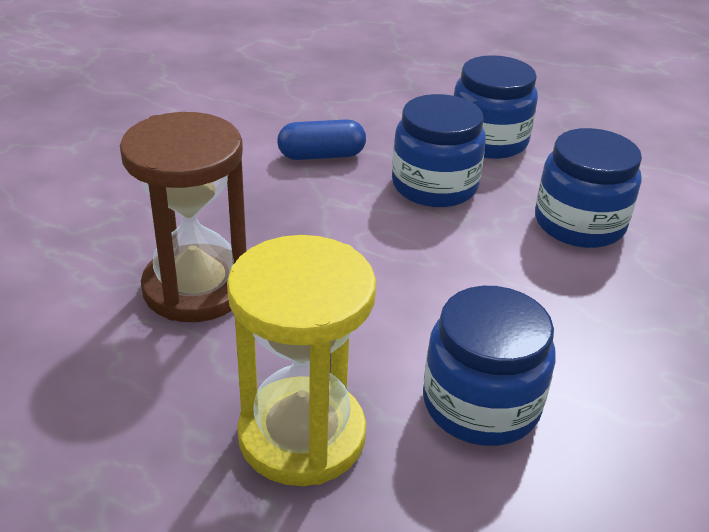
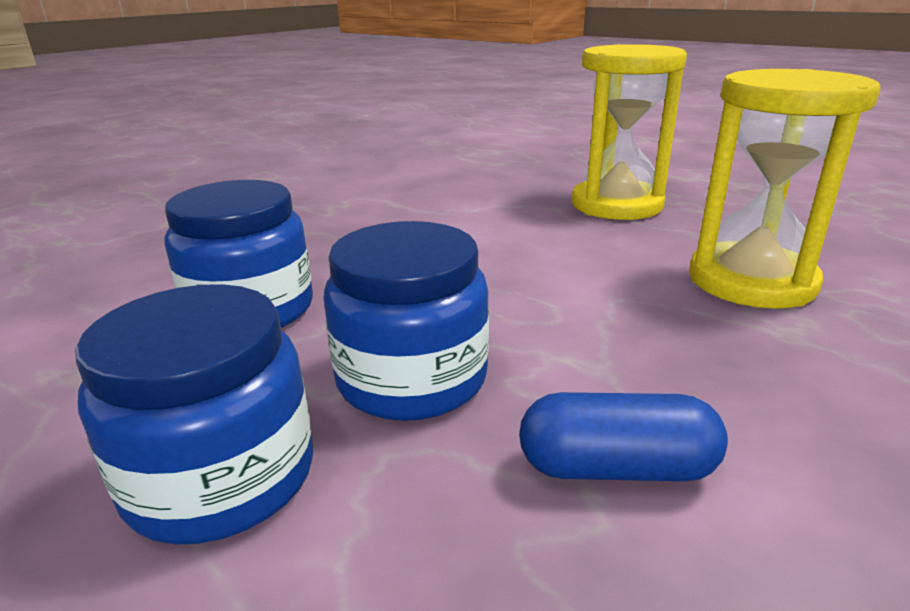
camera: 165 degrees left, 10 degrees down
brown hourglass [120,112,247,322] -> yellow hourglass [689,69,881,309]
blue jar [423,286,556,446] -> none

